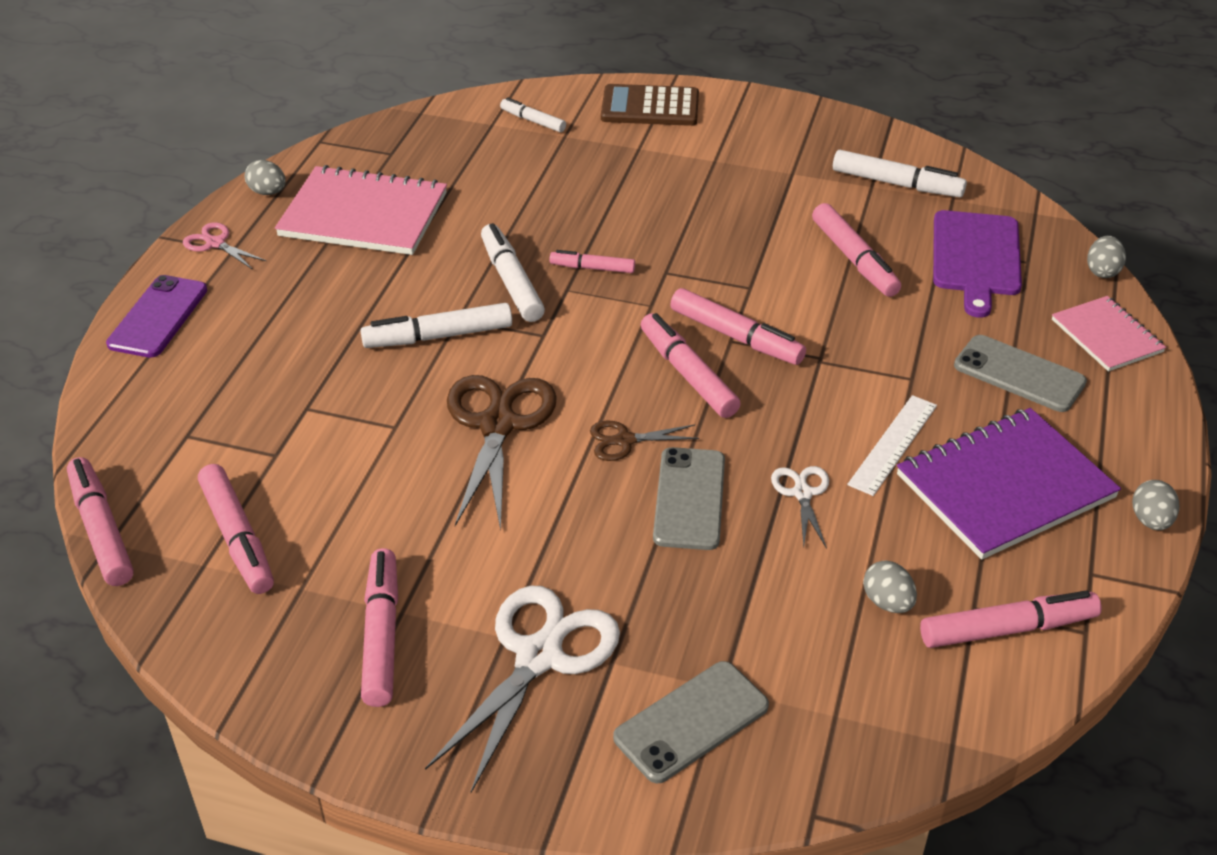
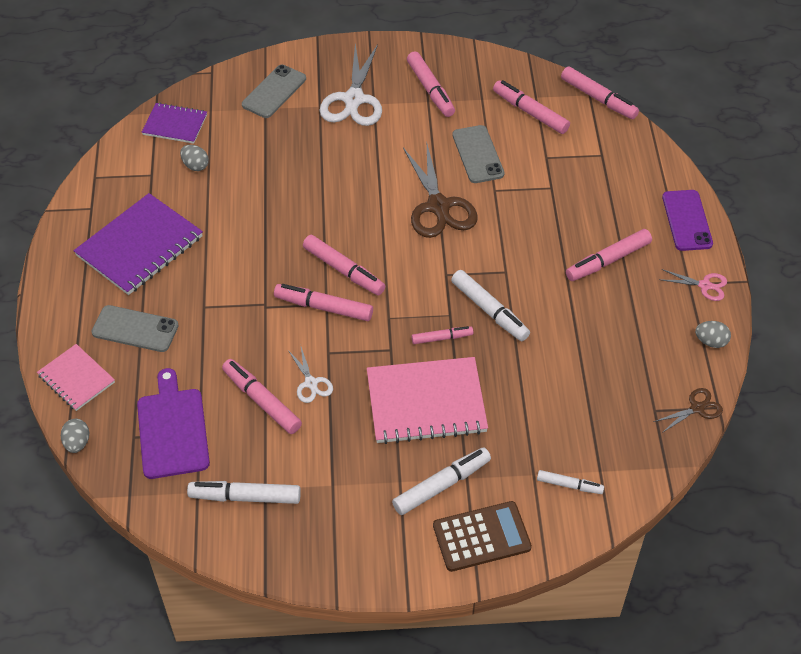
camera: 160 degrees right, 10 degrees up
pink notebook [275,165,447,255] -> pink notebook moved to [367,357,488,444]
white marker [361,303,512,348] -> white marker moved to [392,447,491,515]
brown scissors [590,421,699,461] -> brown scissors moved to [654,388,723,433]
grey phone [653,447,725,550] -> grey phone moved to [452,125,504,183]
white scissors [771,466,829,549] -> white scissors moved to [288,344,333,403]
white ruler [847,395,937,496] -> none
pink marker [920,591,1102,648] -> pink marker moved to [566,229,652,281]
grey egg [1132,480,1179,530] -> none
none -> purple notebook [142,103,207,144]

